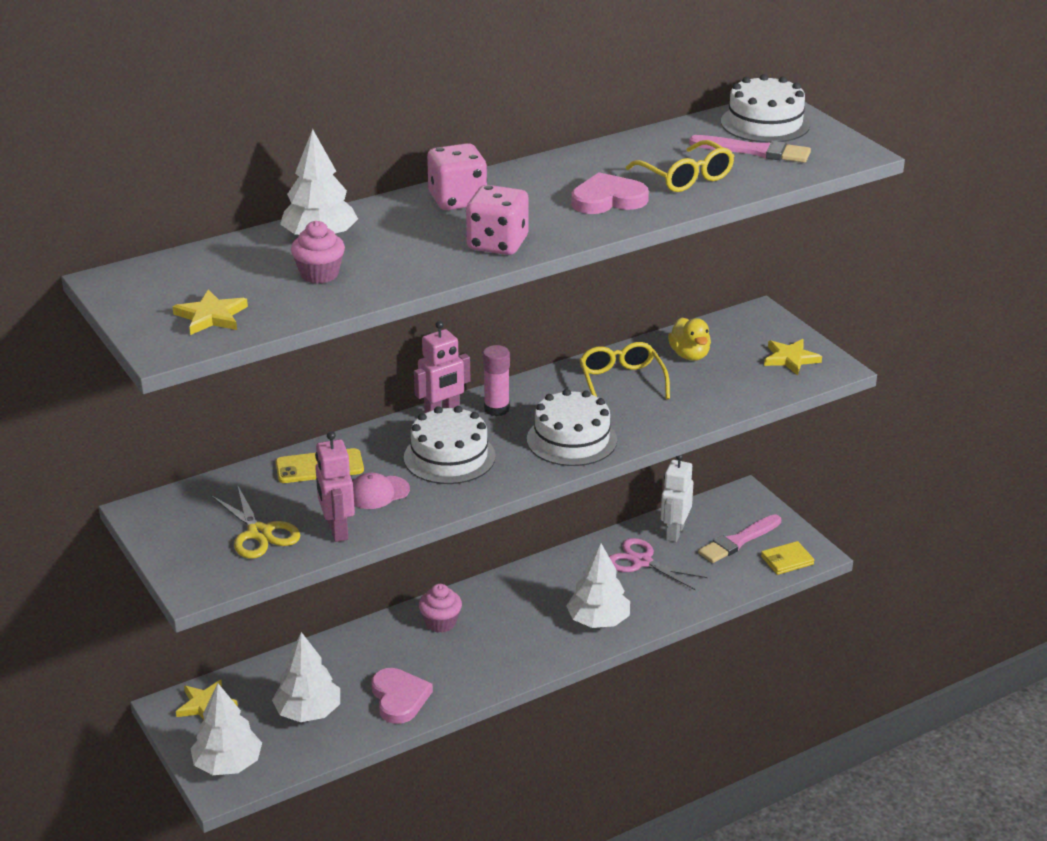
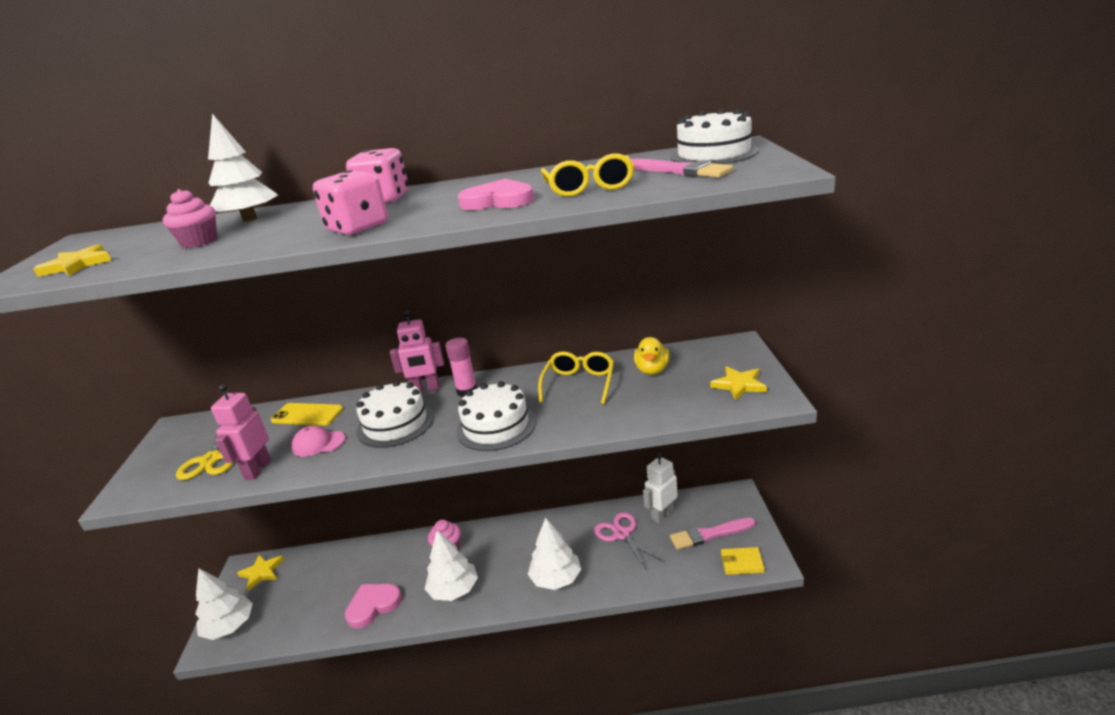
camera: 30 degrees right, 5 degrees down
white tree [272,632,340,722] -> white tree moved to [425,530,478,601]
pink heart [372,668,433,724] -> pink heart turned 135 degrees counterclockwise [345,584,402,629]

